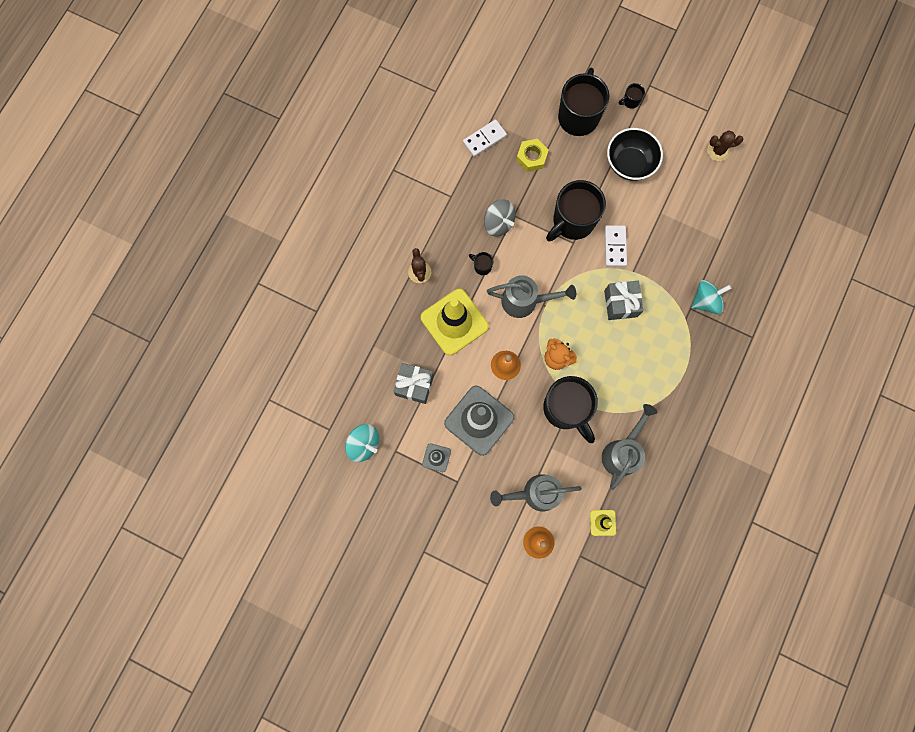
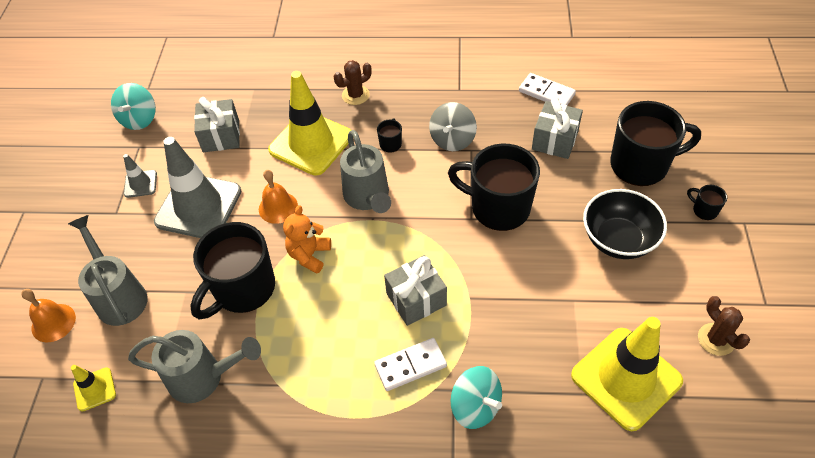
camera: 70 degrees right, 25 degrees down
yellow nut [516,139,549,172] -> grey gift [532,97,583,159]
white domino [605,225,627,267] -> white domino moved to [374,338,447,391]
none -> yellow traffic cone [571,317,683,431]

